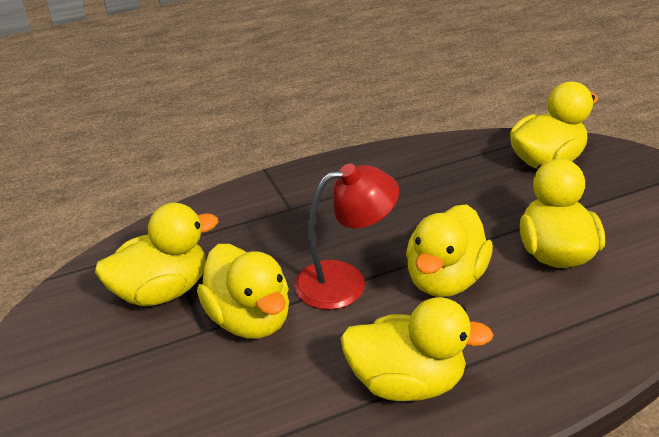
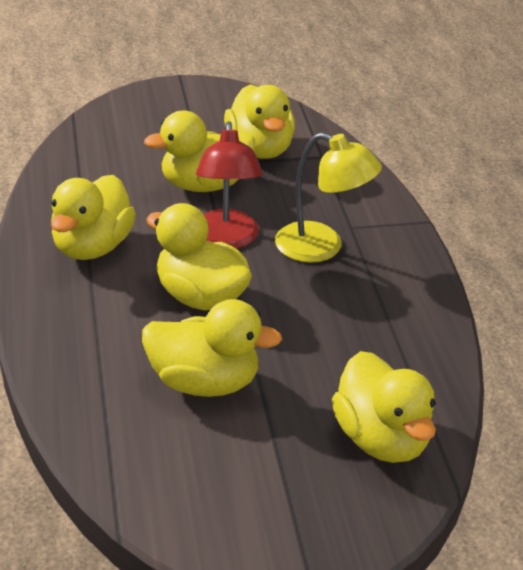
camera: 100 degrees right, 0 degrees up
none -> yellow lamp [275,132,382,262]

